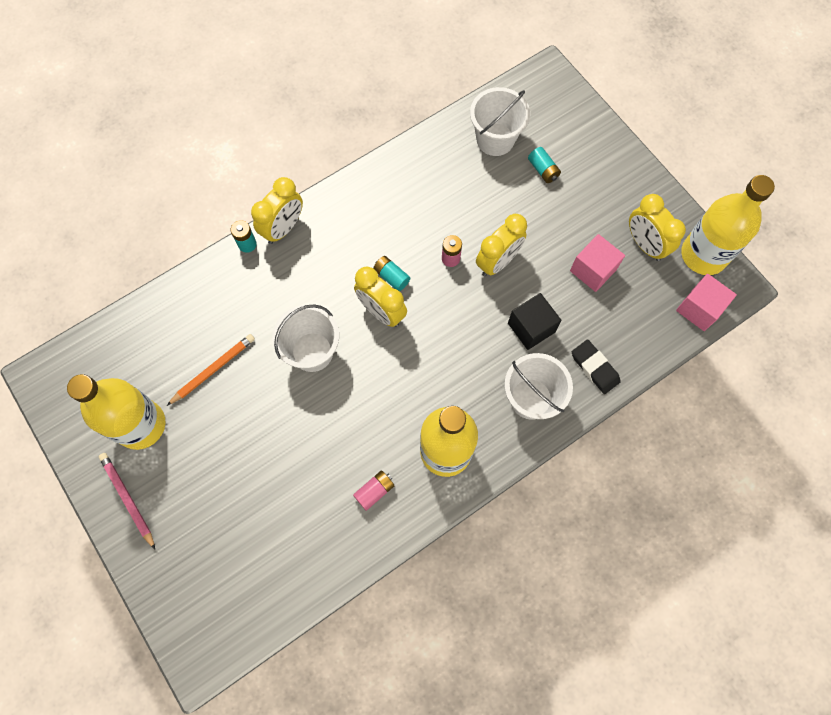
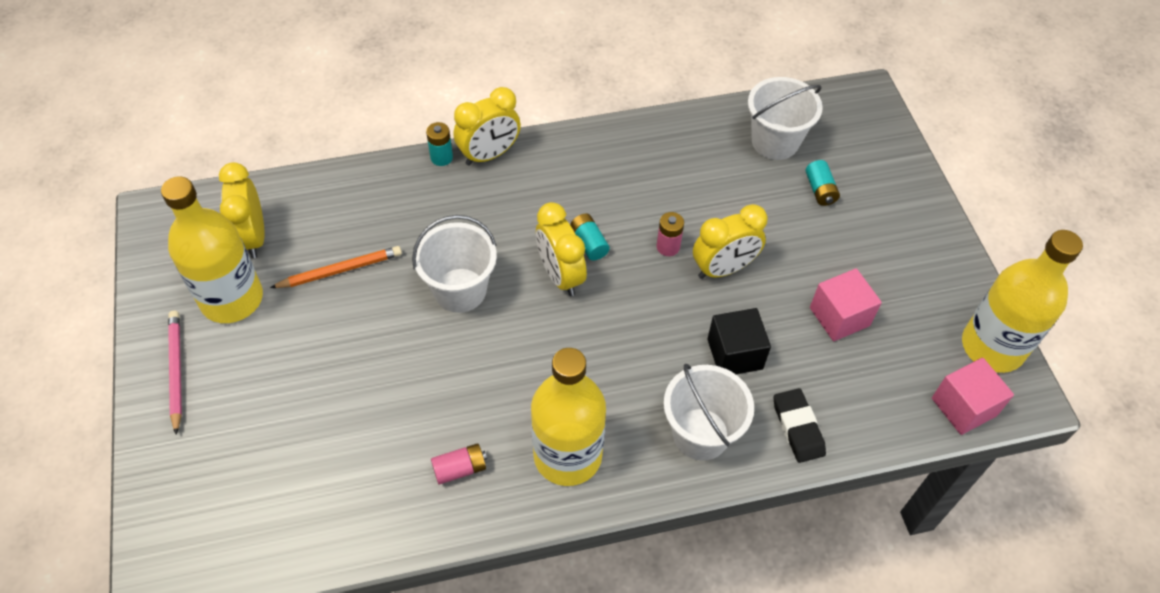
camera: 20 degrees right, 15 degrees down
yellow clock [629,194,686,261] -> yellow clock moved to [219,162,265,258]

